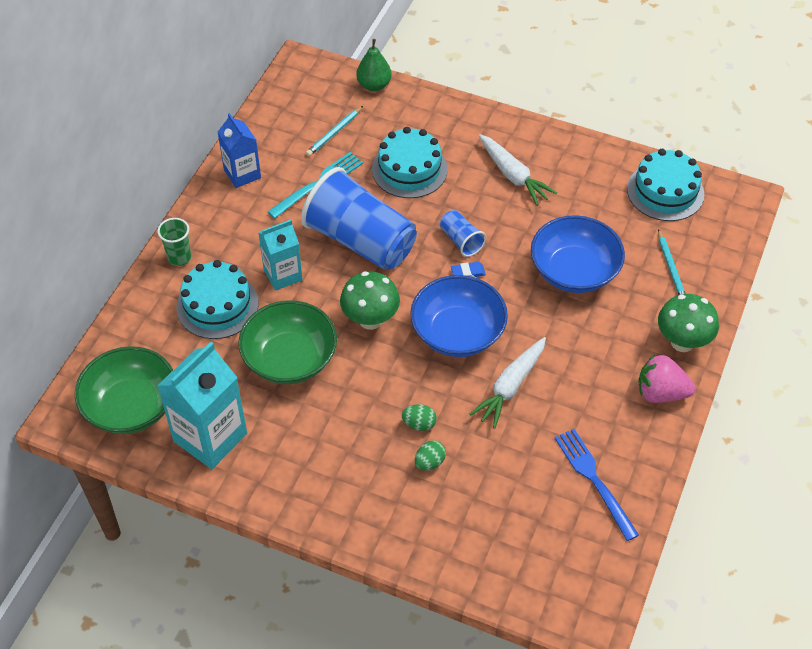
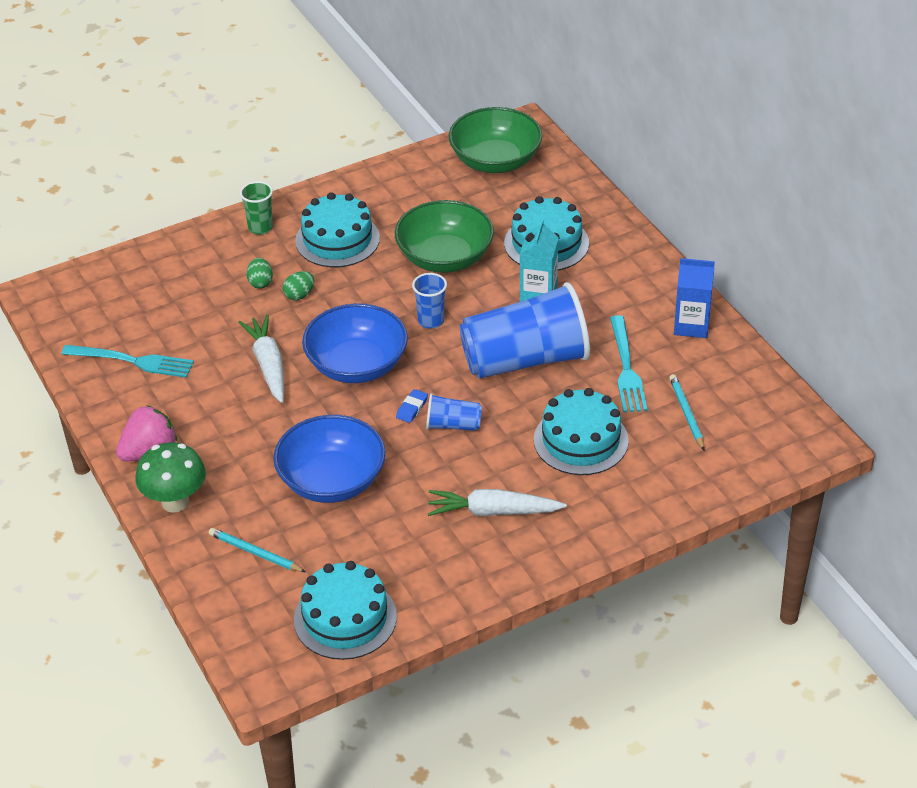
camera: 130 degrees right, 10 degrees down
green cup [157,218,191,266] -> green cup moved to [240,181,273,235]
turquoise carton [157,342,247,469] -> none
green mushroom [340,271,400,330] -> blue cup [412,273,447,329]
green pear [356,39,392,91] -> none
blue fork [555,429,639,541] -> turquoise fork [61,345,194,378]
none -> turquoise cake [295,192,380,267]

